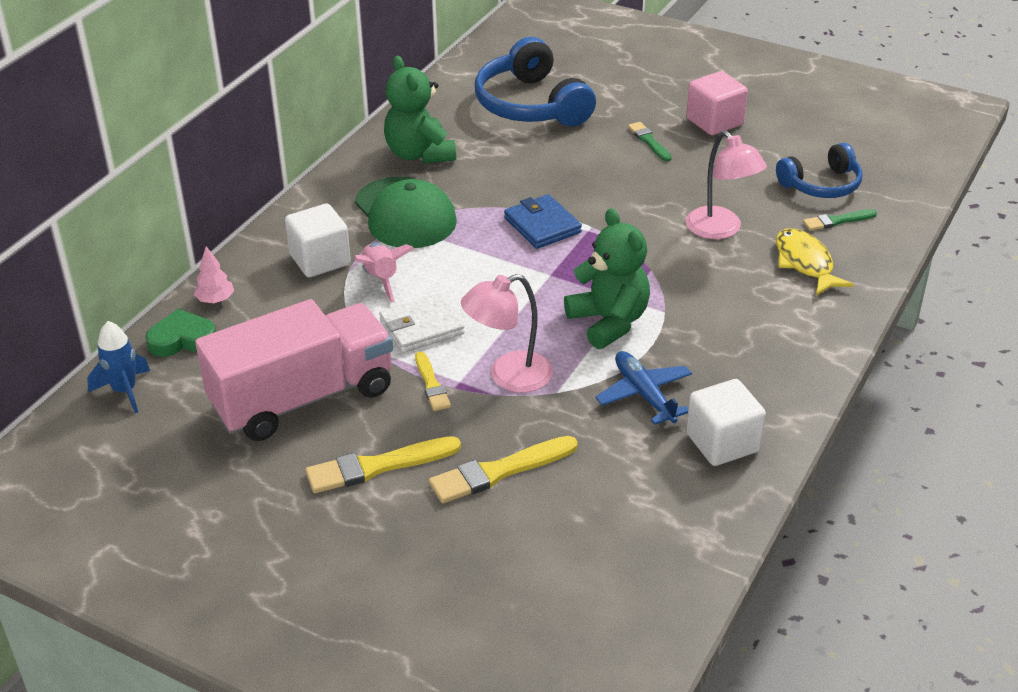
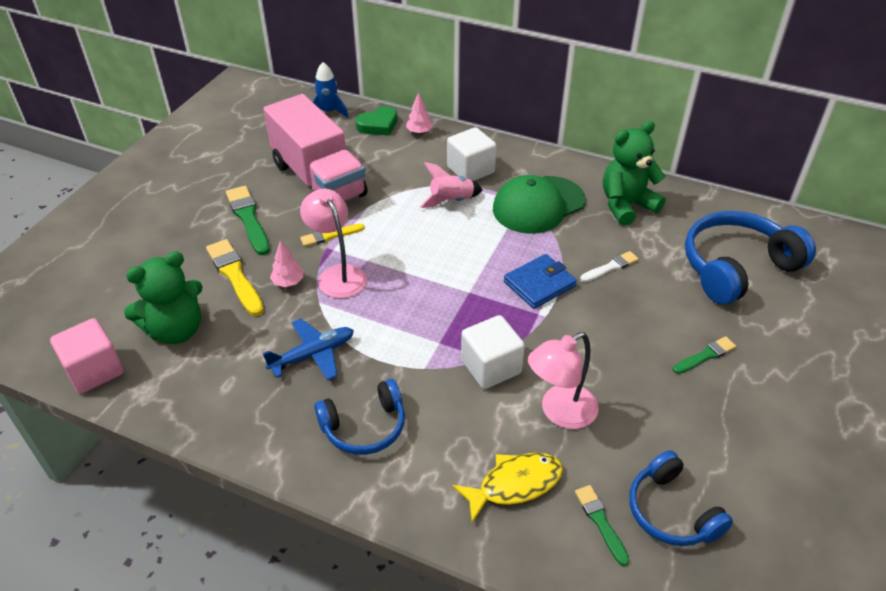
camera: 85 degrees right, 5 degrees up
green heart [146,309,216,357] -> green heart turned 75 degrees clockwise [355,106,398,136]
yellow brush [305,436,461,493] -> green brush [226,186,270,255]
white wallet [379,293,464,353] -> none
green teddy bear [564,208,650,349] -> green teddy bear moved to [124,252,203,344]
pink cube [686,71,748,135] -> pink cube moved to [50,318,124,394]
white cube [686,379,766,466] -> white cube moved to [461,315,525,389]
none -> pink tree [270,240,304,287]
none -> blue headphones [314,379,405,455]
none -> white brush [580,251,639,282]

